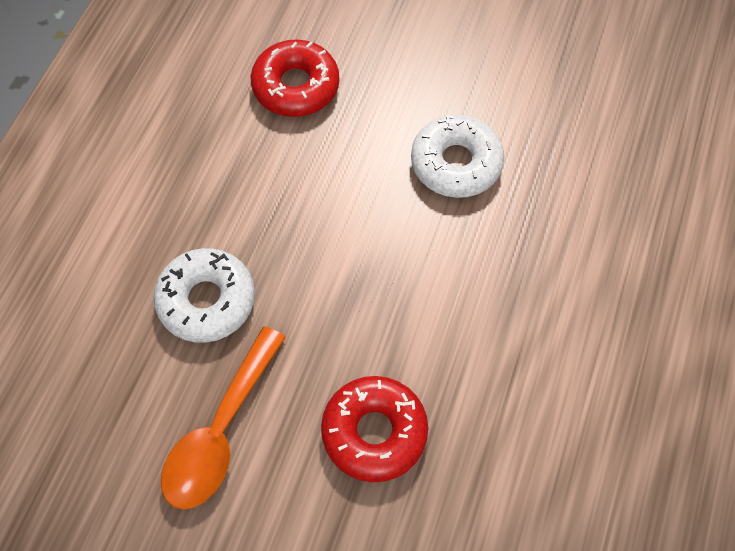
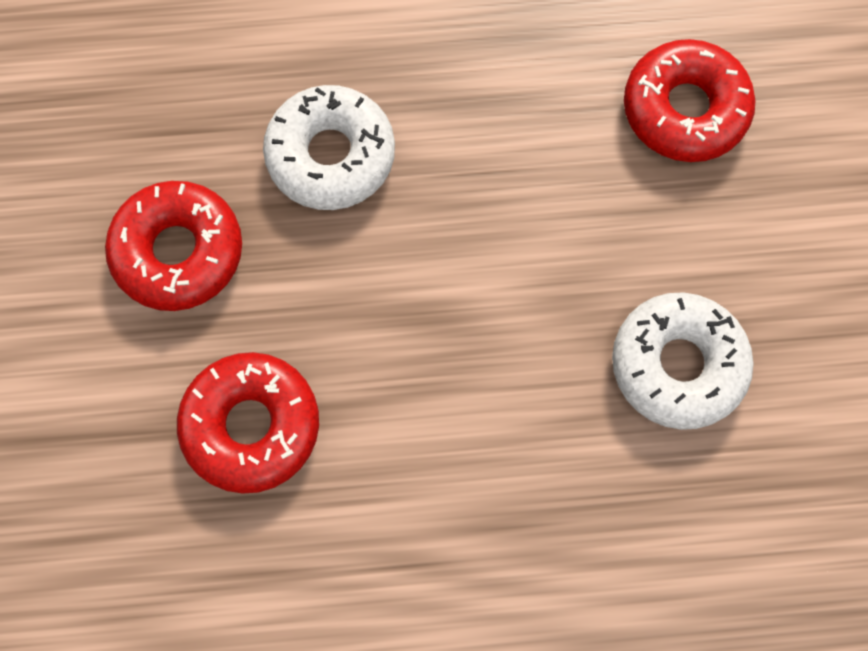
camera: 65 degrees right, 10 degrees up
orange spoon [161,326,286,510] -> red donut [105,181,242,311]

